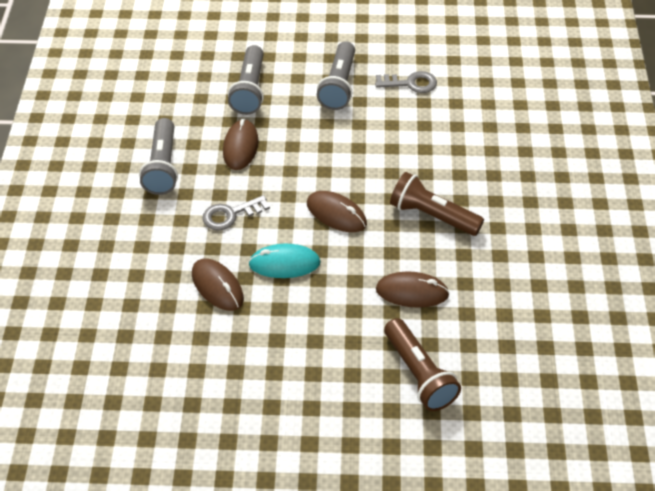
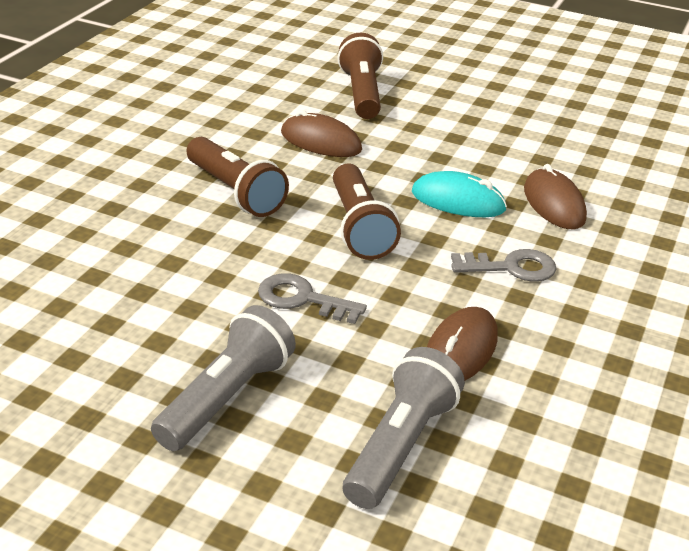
camera: 160 degrees left, 15 degrees down
grey flashlight [139,118,178,195] -> none
brown mouse [307,191,367,232] -> brown flashlight [333,163,401,260]
grey key [375,71,437,93] -> grey key moved to [258,273,367,324]

